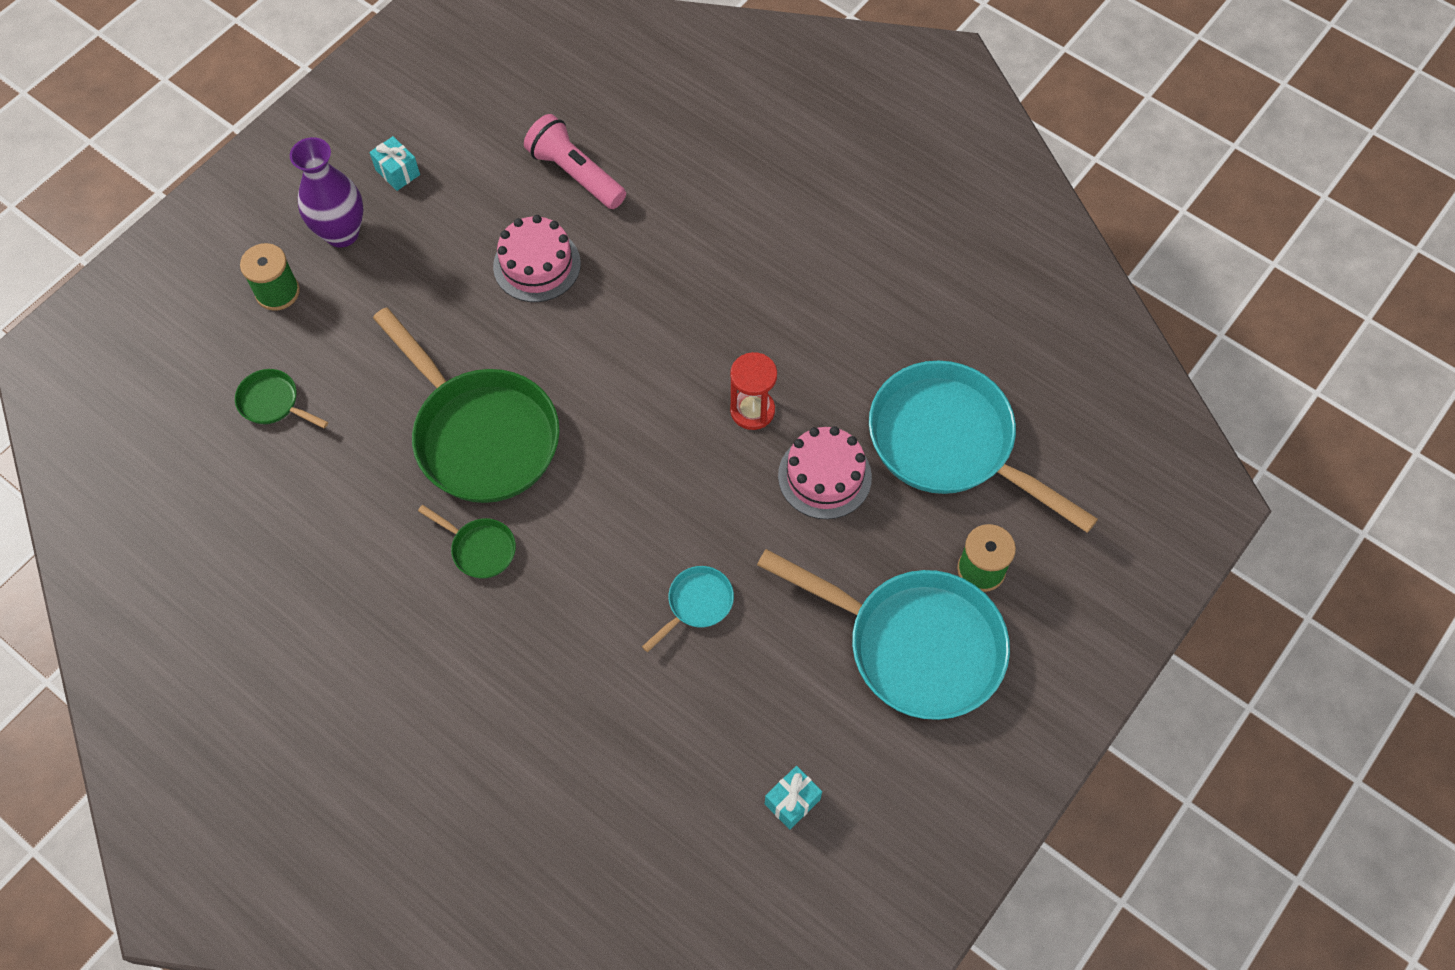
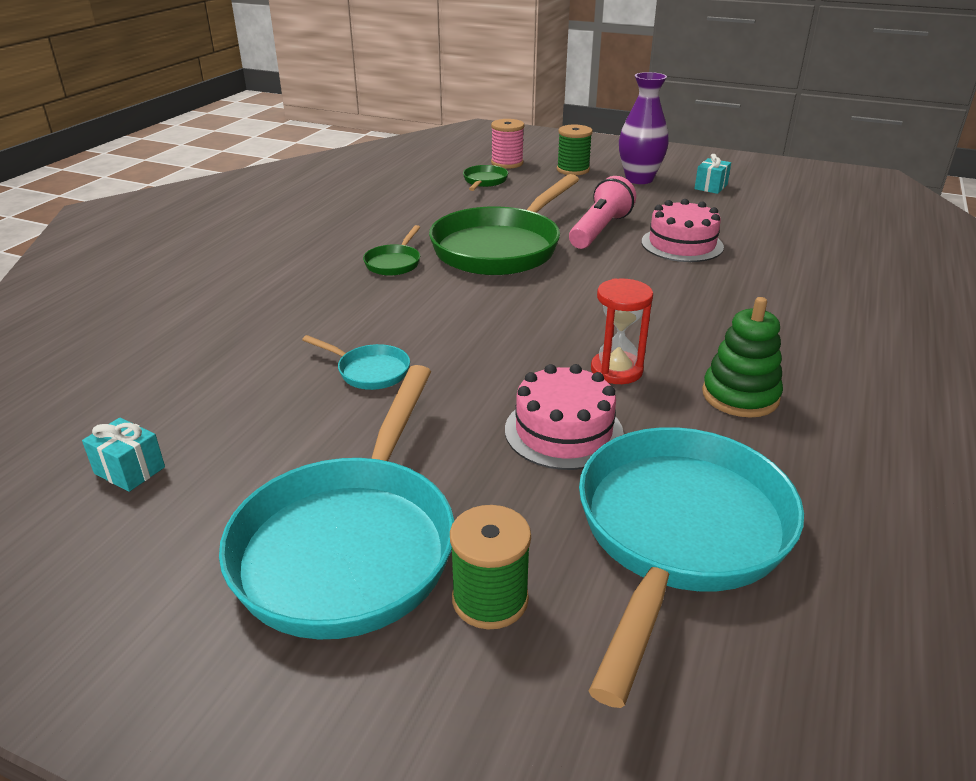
camera: 75 degrees right, 30 degrees down
pink flashlight [524,114,626,209] -> pink flashlight moved to [569,176,636,249]
none -> pink spool [491,119,524,169]
none -> green stacking toy [702,297,783,417]

